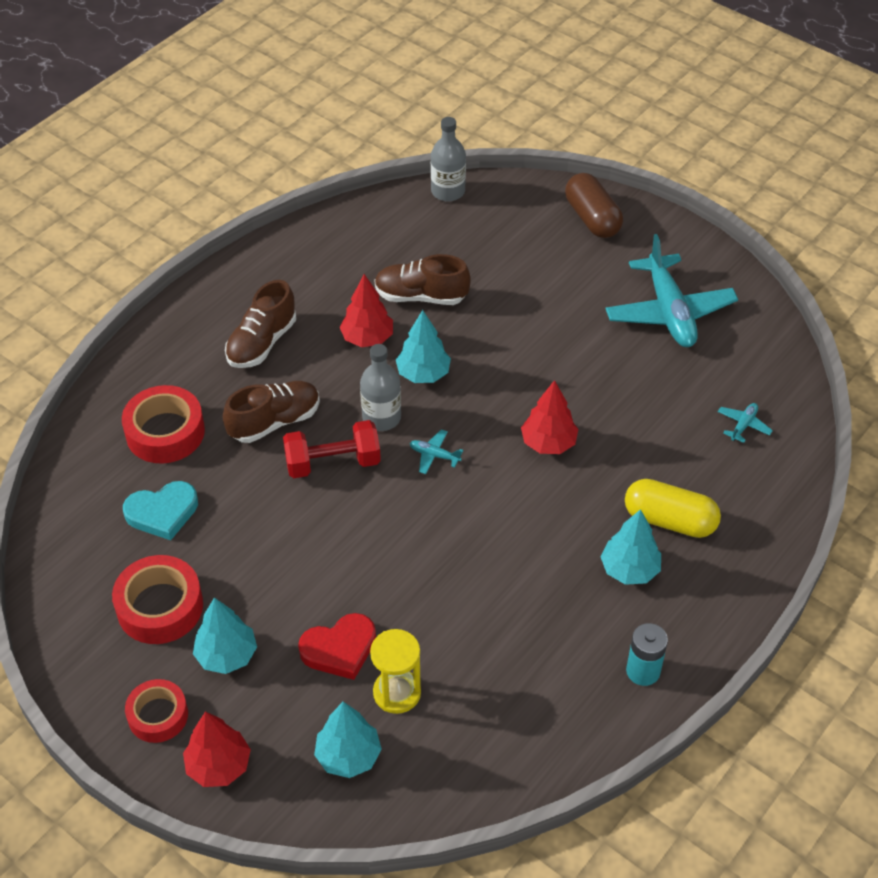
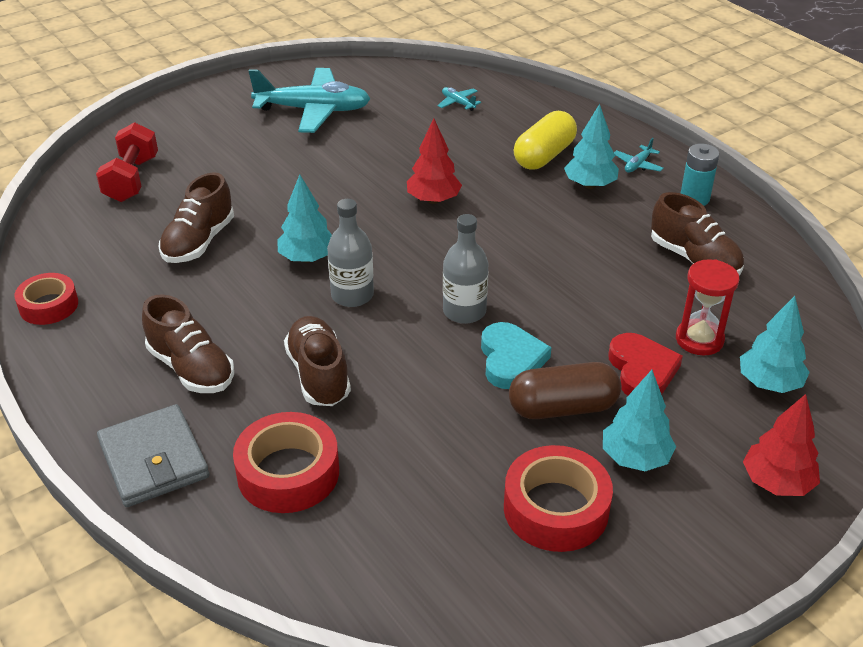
camera: 75 degrees left, 10 degrees down
turquoise heart [123,481,198,540] -> turquoise heart moved to [481,322,552,389]
red tape [125,679,188,743] -> red tape moved to [14,273,78,325]
red dumbbell [283,420,381,478] -> red dumbbell moved to [96,122,158,202]
red tree [340,274,393,347] -> none
yellow hourglass [370,629,421,714] -> red hourglass [676,259,739,355]
turquoise plane [410,429,463,474] -> turquoise plane moved to [614,138,664,173]
grey bottle [431,117,466,201] -> grey bottle moved to [443,214,489,324]
brown capsule [565,173,623,238] -> brown capsule moved to [509,362,621,419]
none -> grey wallet [97,404,209,507]
none -> brown shoe [651,192,744,276]

